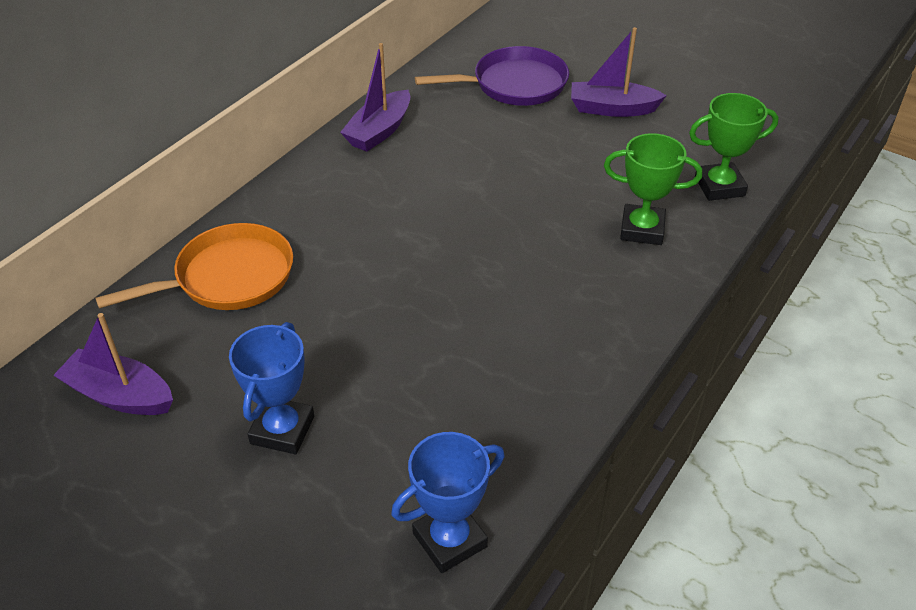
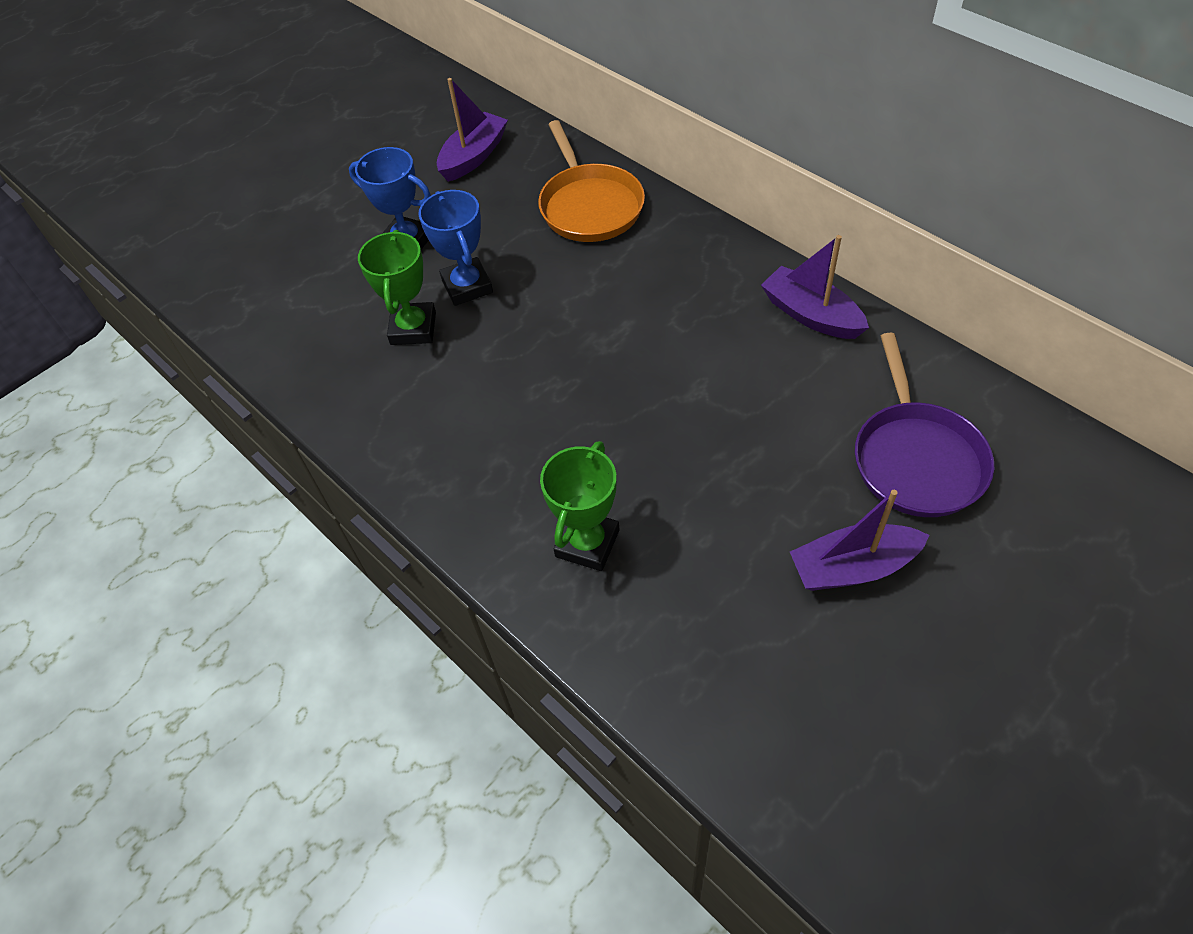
camera: 105 degrees right, 10 degrees up
blue trophy [391,432,504,573] -> blue trophy moved to [418,190,493,306]
purple boat [571,27,667,117] -> purple boat turned 120 degrees counterclockwise [790,490,929,591]
green trophy [689,93,779,201] -> green trophy moved to [358,230,436,345]

